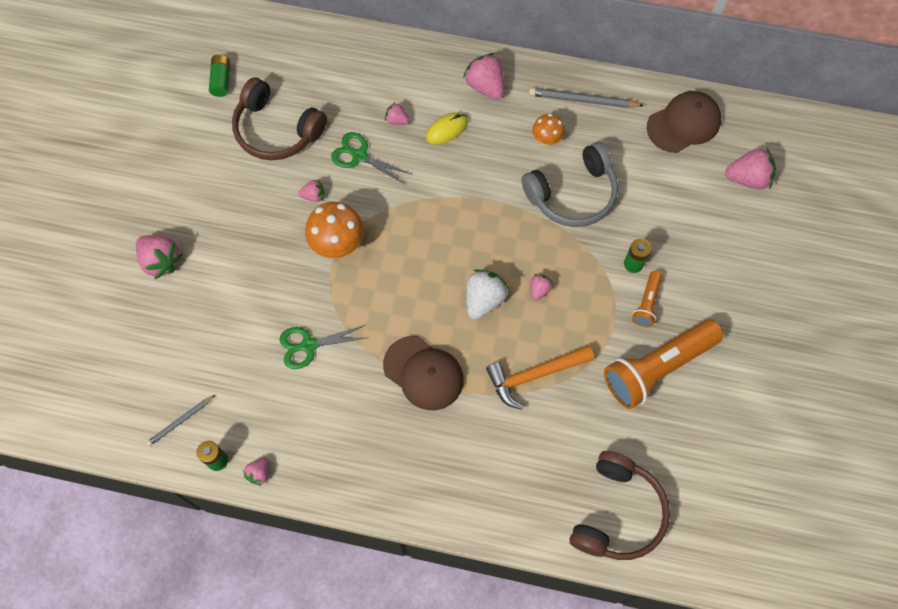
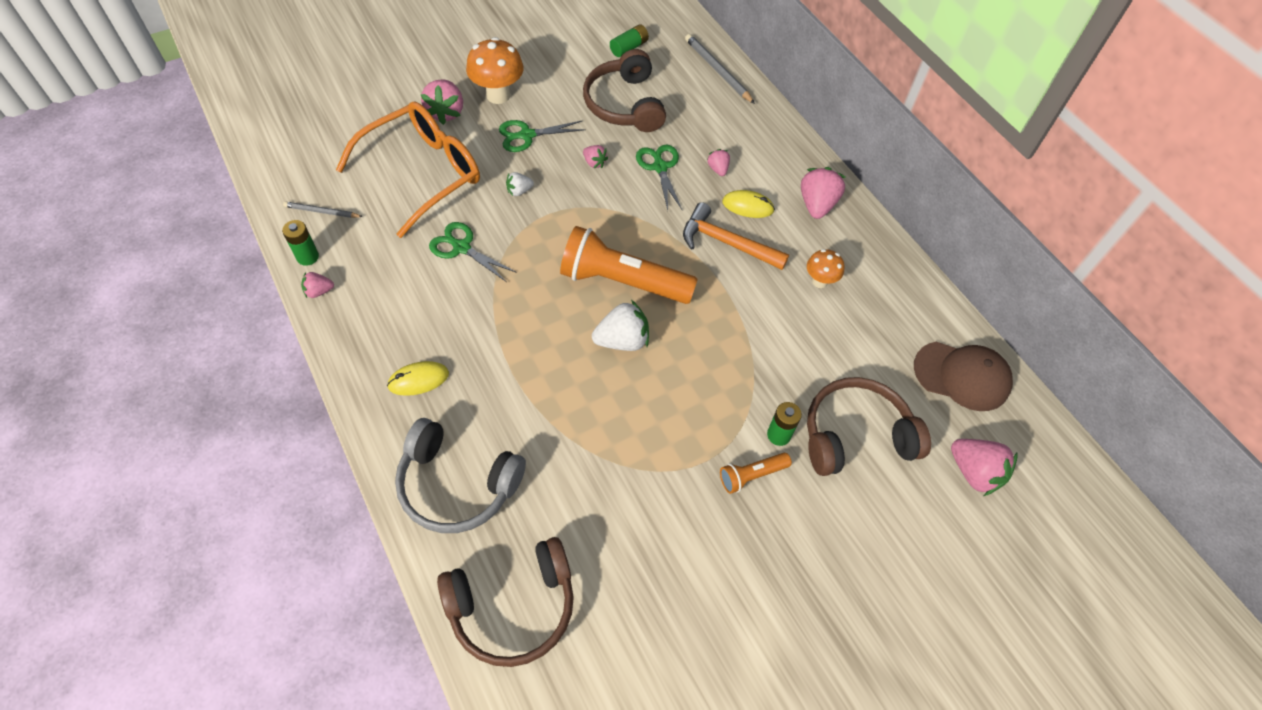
camera: 45 degrees right, 10 degrees down
orange mushroom [305,202,364,258] -> orange mushroom moved to [466,37,524,104]
brown cap [383,336,464,410] -> none
orange hammer [486,345,594,410] -> orange hammer moved to [683,202,789,270]
grey headphones [521,142,618,227] -> grey headphones moved to [395,418,526,533]
grey pencil [529,88,644,108] -> grey pencil moved to [685,34,755,104]
pink strawberry [530,274,553,301] -> none
orange flashlight [604,319,723,409] -> orange flashlight moved to [560,226,698,304]
none -> orange glasses [336,101,480,238]
none -> yellow mouse [387,361,449,396]
none -> green scissors [499,120,586,152]
none -> white strawberry [506,172,534,196]
none -> brown headphones [807,377,931,476]

